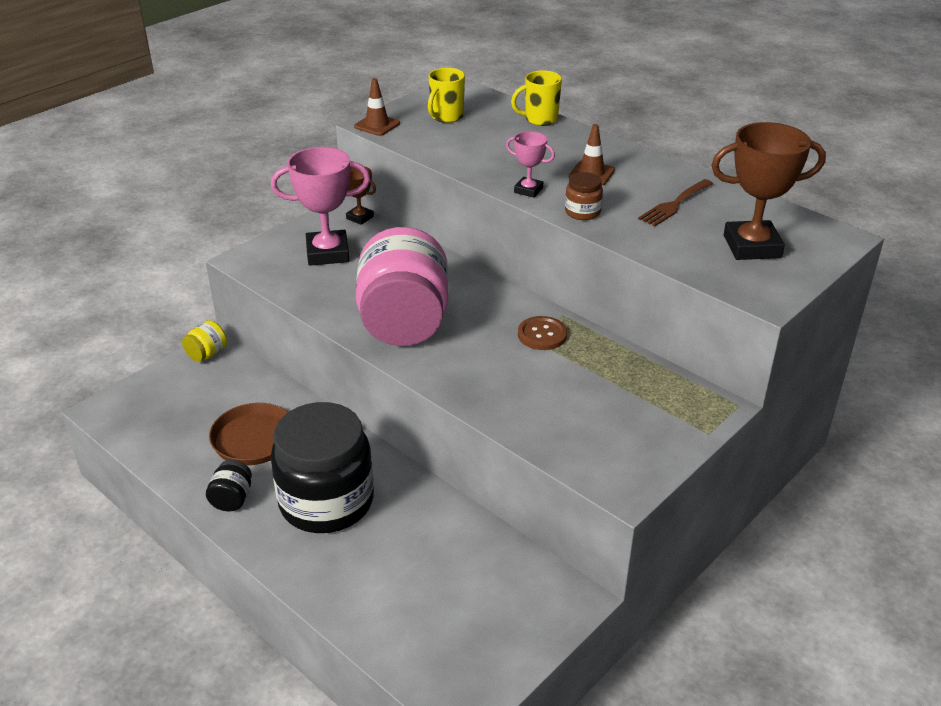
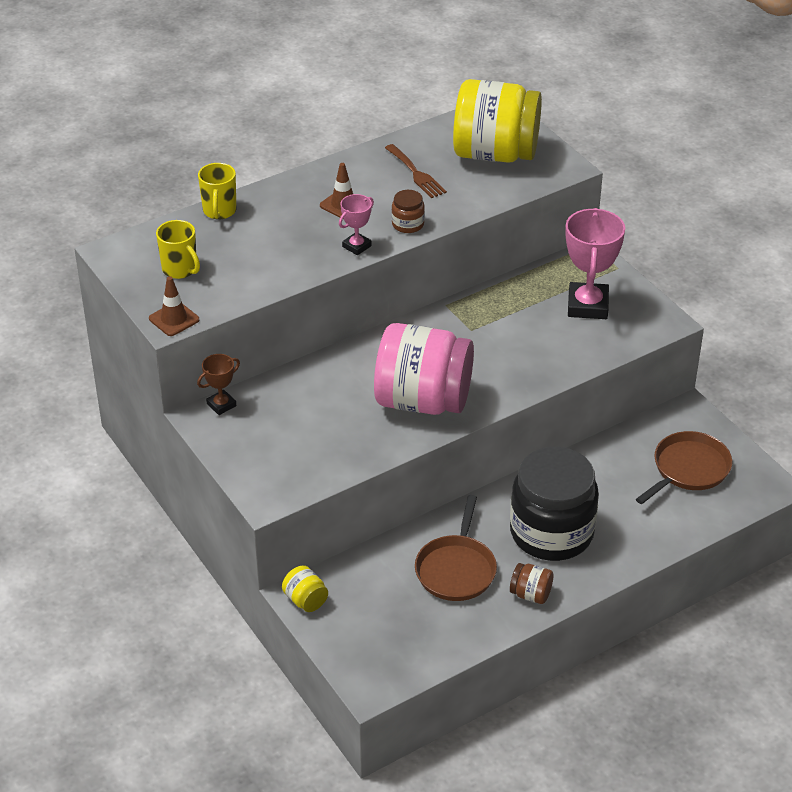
camera: 75 degrees left, 5 degrees up
black jar [206,460,252,511] -> brown jar [510,563,554,604]
pink trophy [271,147,370,266] -> pink trophy moved to [565,208,625,319]
brown button [518,316,567,350] -> none
brown trophy [711,122,826,260] -> yellow jar [453,79,542,163]
none -> brown pan [636,431,732,504]

